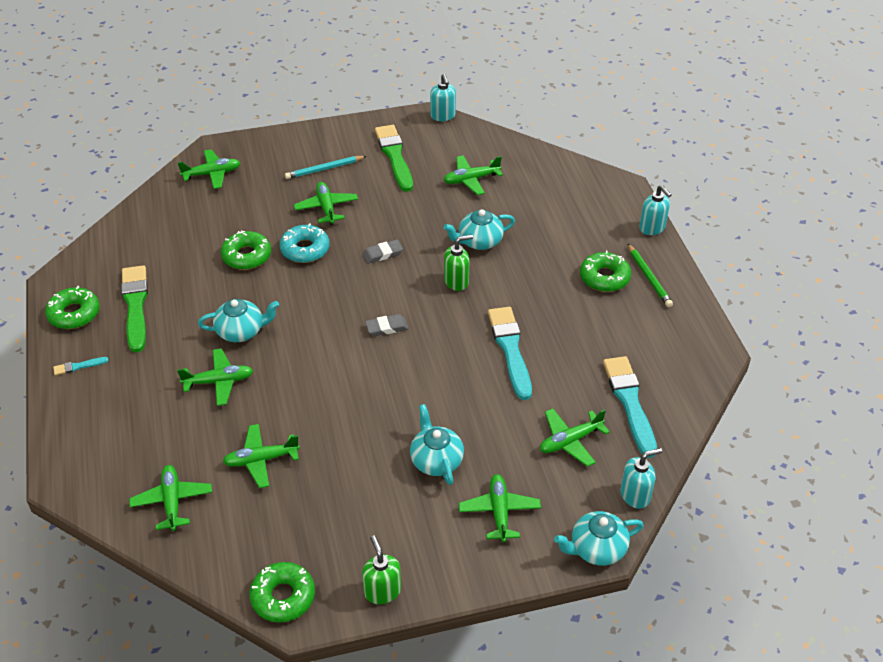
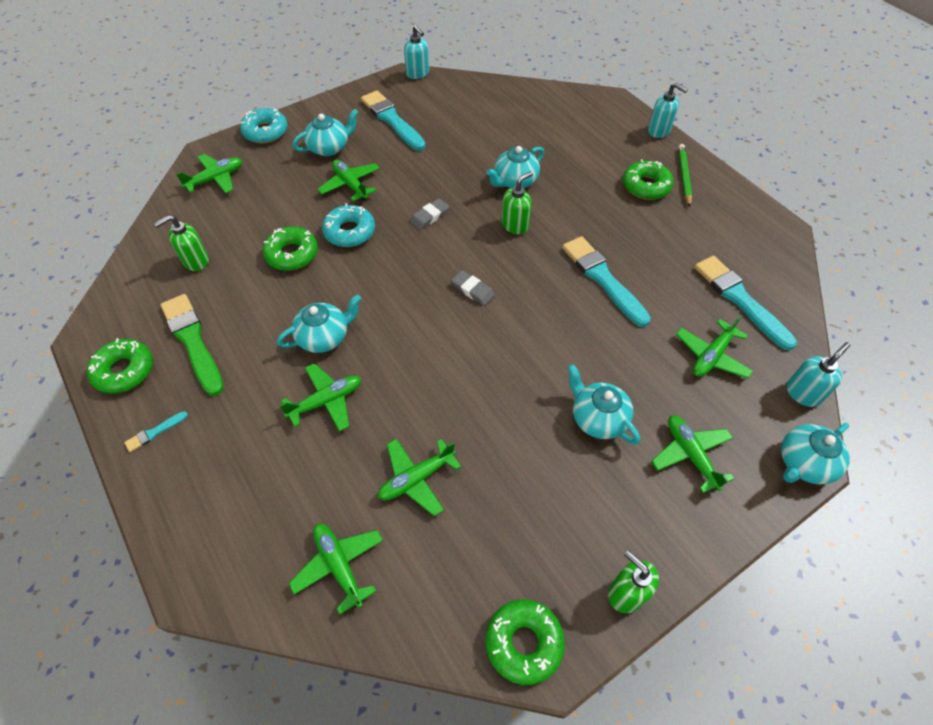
camera: 20 degrees left, 10 degrees up
turquoise pencil [285,156,366,179] -> turquoise teapot [293,109,359,156]
grey eraser [365,314,409,336] -> grey eraser turned 75 degrees clockwise [451,270,495,306]
green brush [375,125,413,192] -> turquoise brush [361,91,425,151]
green plane [444,155,503,195] -> none
green pencil [628,244,673,307] -> green pencil turned 135 degrees counterclockwise [678,144,692,207]
none -> green soap dispenser [154,215,209,271]
none -> turquoise donut [240,108,288,144]

